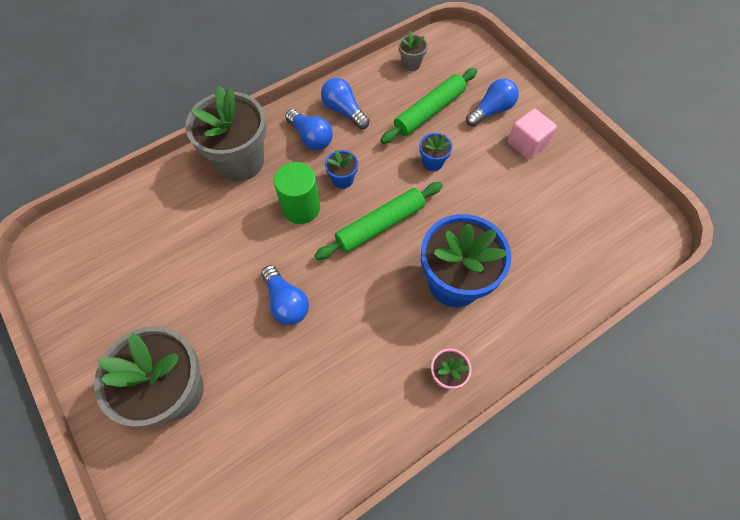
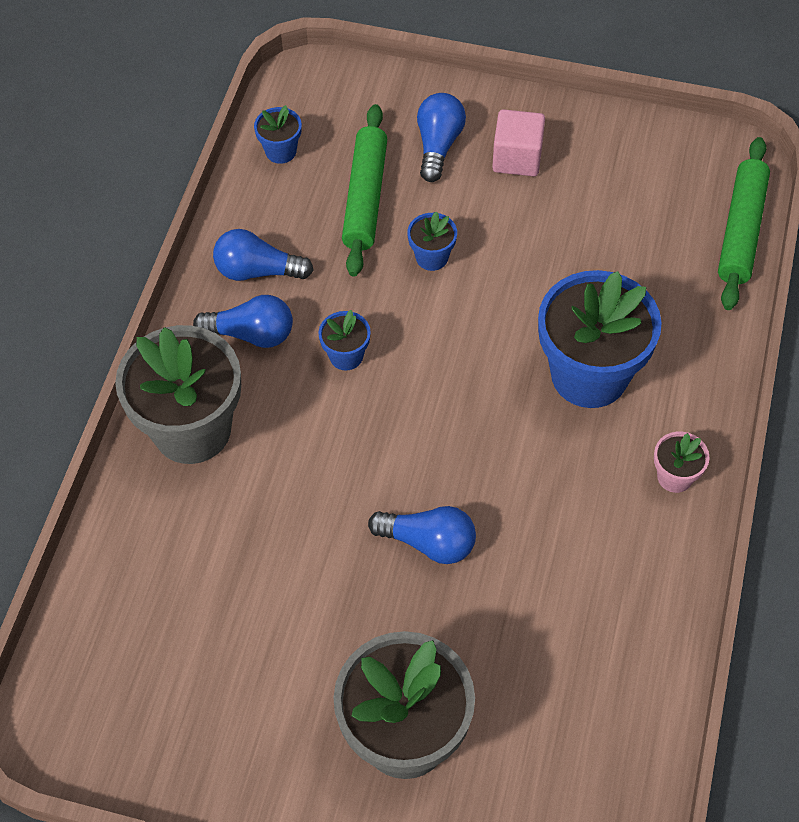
camera: 40 degrees left, 5 degrees down
green cylinder [274,162,320,224] -> none
green rolling pin [314,182,443,260] -> green rolling pin moved to [718,137,770,310]
grey flower pot [398,32,428,71] -> blue flower pot [254,105,302,164]

